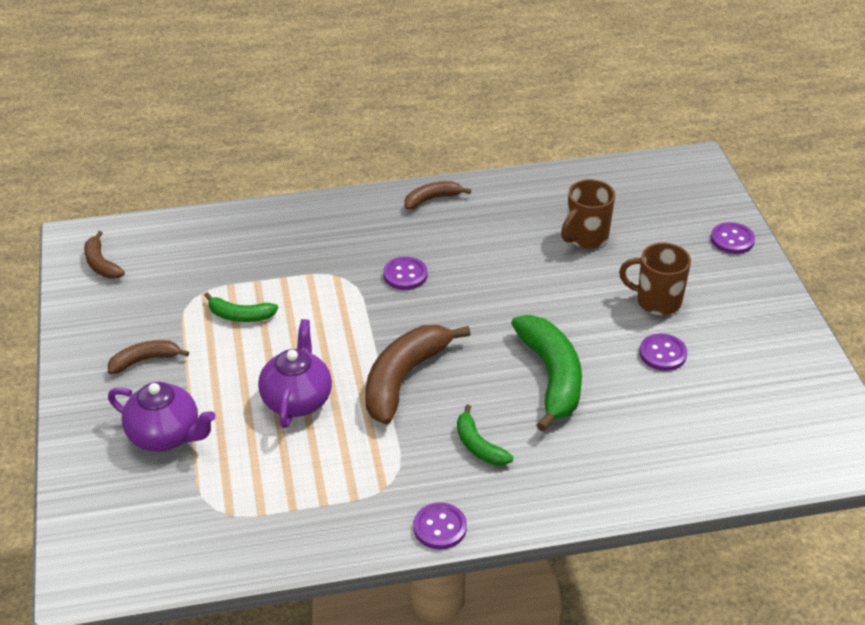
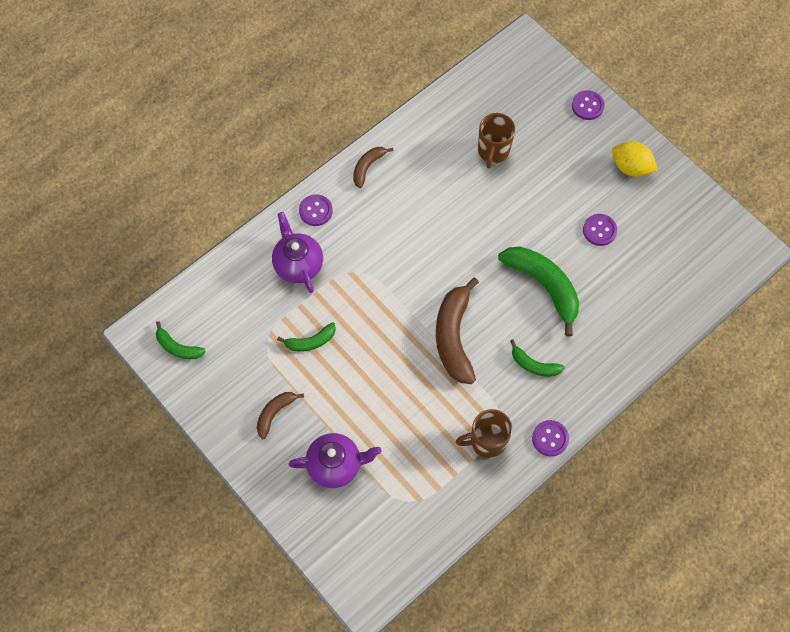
camera: 30 degrees left, 25 degrees up
brown banana [84,231,125,279] -> green banana [156,321,206,359]
purple teapot [258,319,332,428] -> purple teapot moved to [272,212,323,293]
purple button [383,257,427,290] -> purple button moved to [299,194,333,226]
brown mug [619,243,691,315] -> brown mug moved to [456,409,513,458]
none -> yellow lemon [612,141,658,177]

